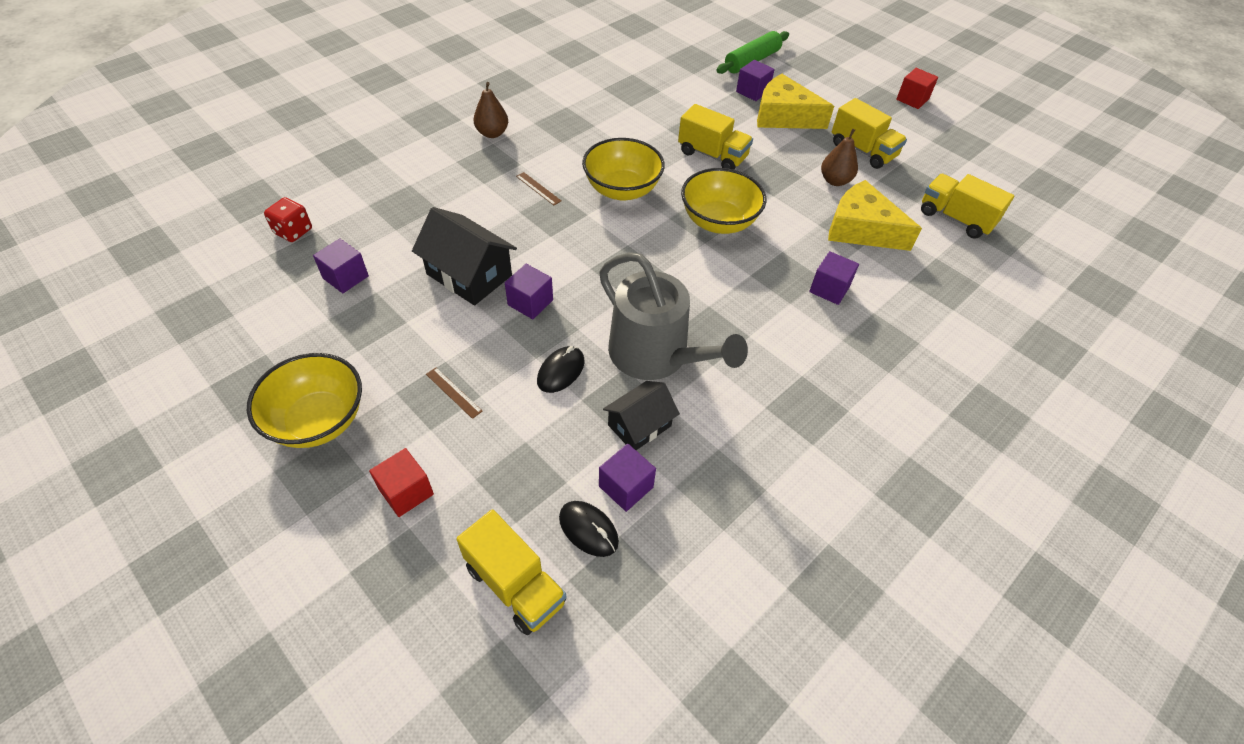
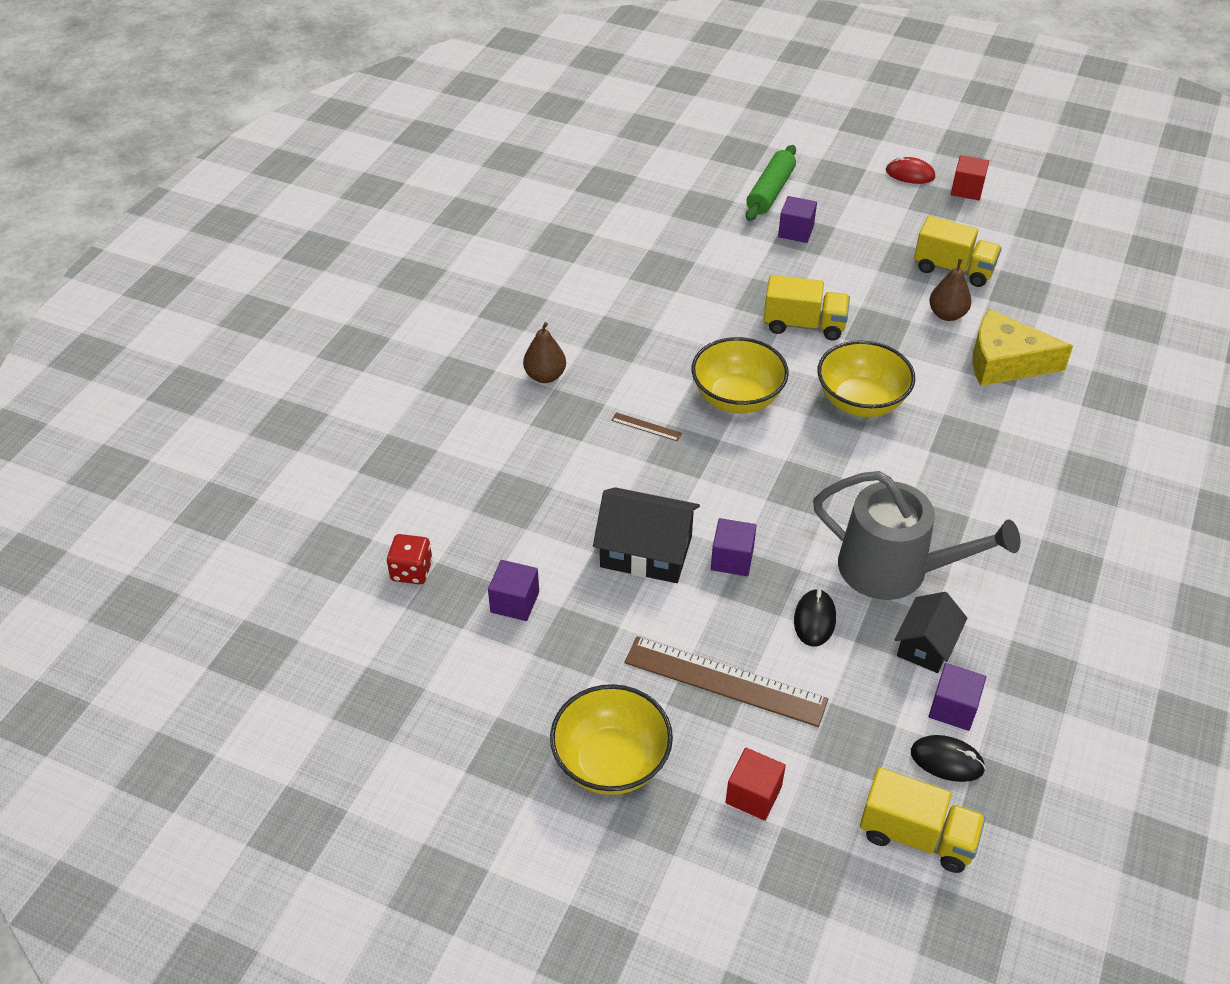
camera: 20 degrees left, 5 degrees down
brown ruler [426,367,482,419] -> brown ruler [624,636,828,727], size x2.41
yellow cheese [757,74,834,129] -> none
purple cube [809,251,859,305] -> none
yellow truck [921,174,1014,239] -> none
none -> red mouse [886,156,935,184]

